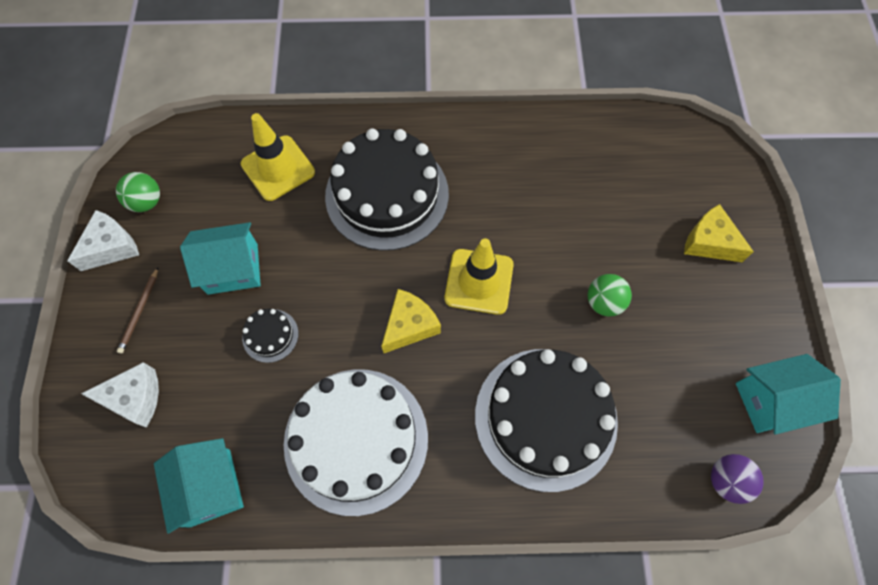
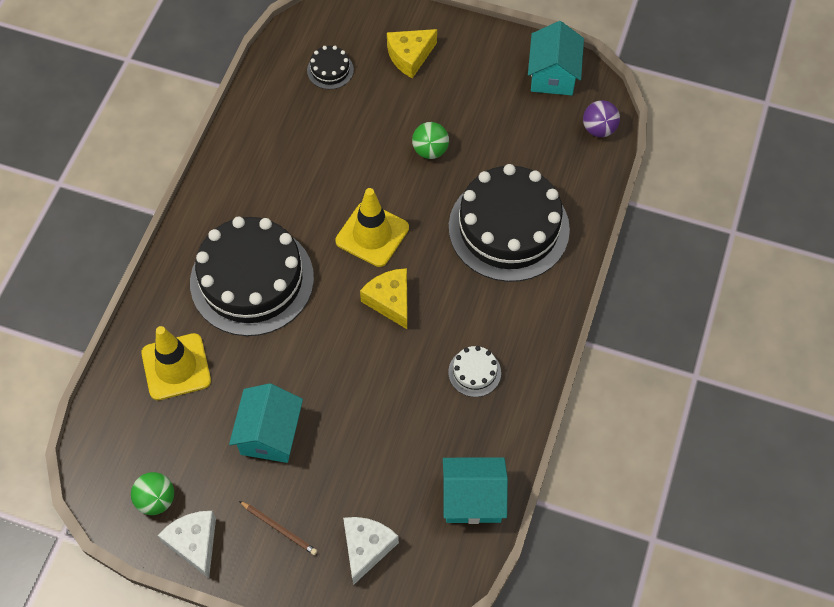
camera: 70 degrees left, 5 degrees down
black cake [242,308,299,363] -> black cake moved to [307,46,354,89]
white cake [284,369,428,516] -> white cake [448,346,501,397], size x0.41

